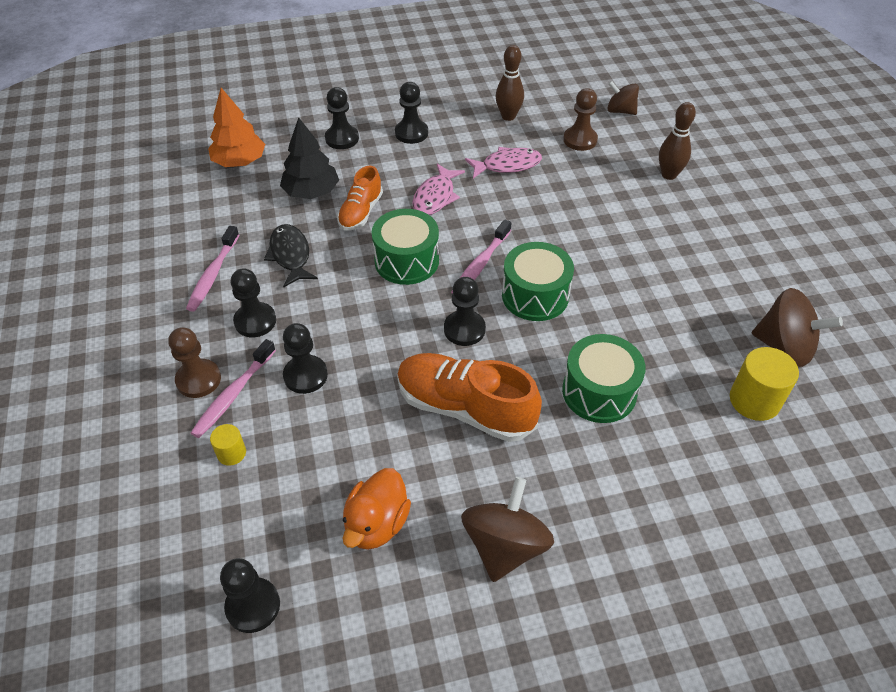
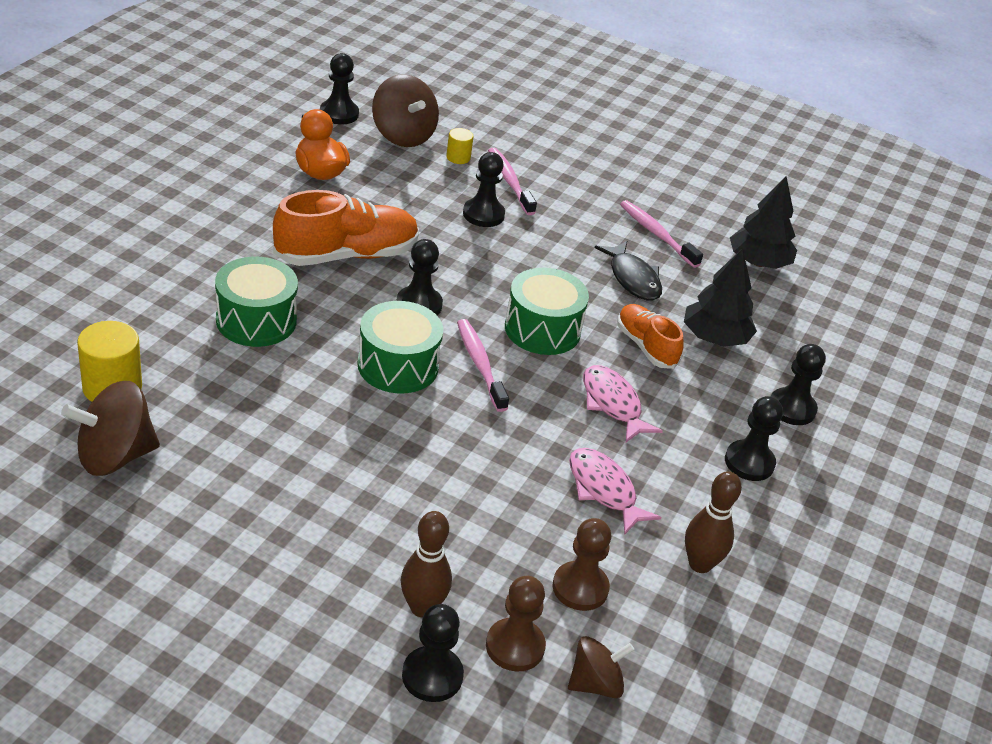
camera: 125 degrees right, 10 degrees down
brown pawn [168,327,221,398] -> brown pawn moved to [486,576,546,672]
orange tree [208,88,265,167] -> none
black pawn [231,268,276,337] -> black pawn moved to [402,604,464,702]
black fish [264,224,318,287] -> black fish turned 45 degrees clockwise [594,241,662,301]
brown spinning top [461,477,554,582] -> brown spinning top moved to [372,74,439,147]
pink fish [465,147,542,178] -> pink fish turned 120 degrees clockwise [569,448,662,535]
none -> black tree [730,176,797,269]

